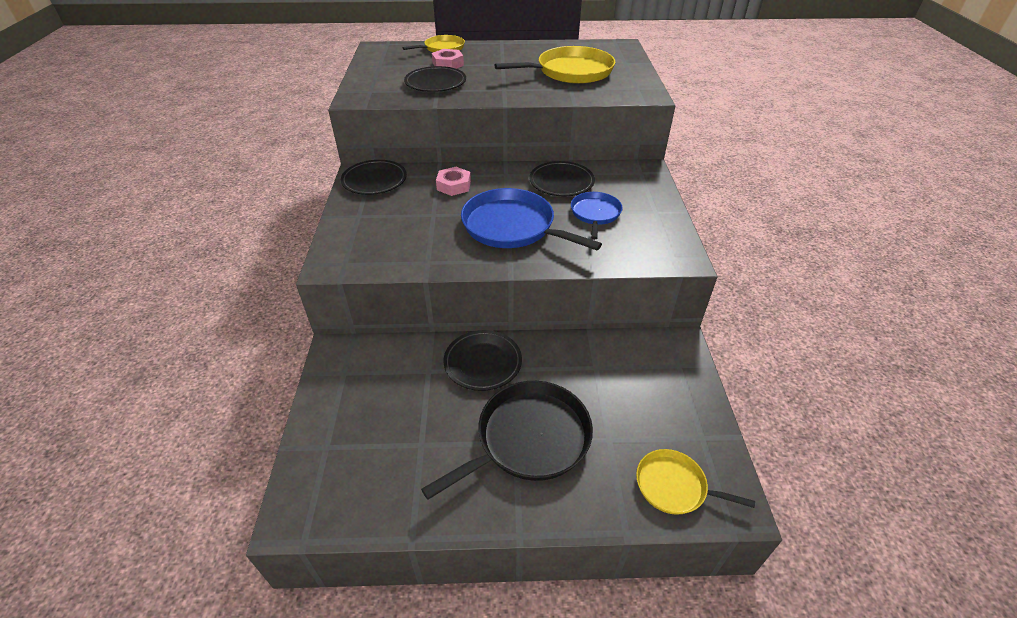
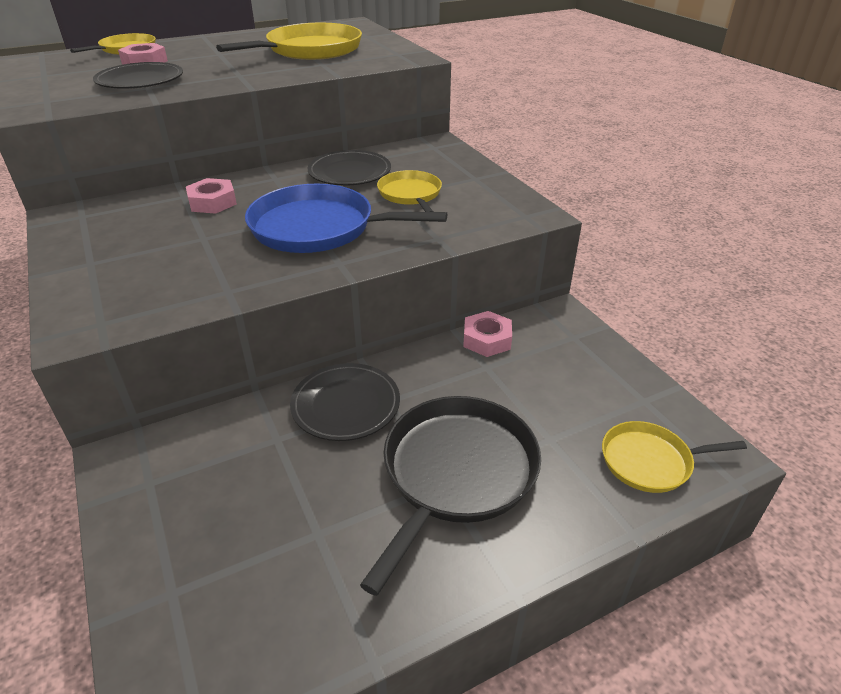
camera: 25 degrees left, 5 degrees down
black plate [341,160,407,195] -> none
blue pan [571,192,622,239] -> yellow pan [377,170,442,212]
none -> pink nut [463,311,512,357]

